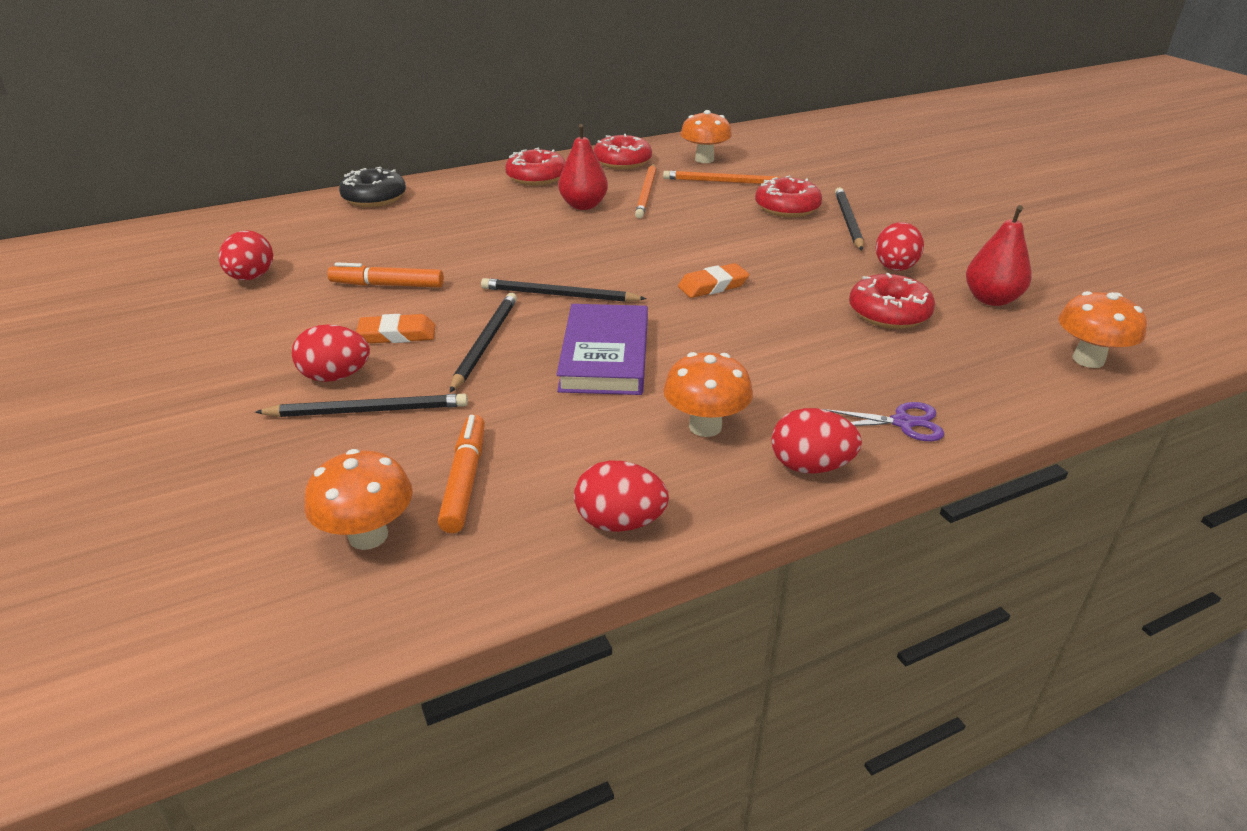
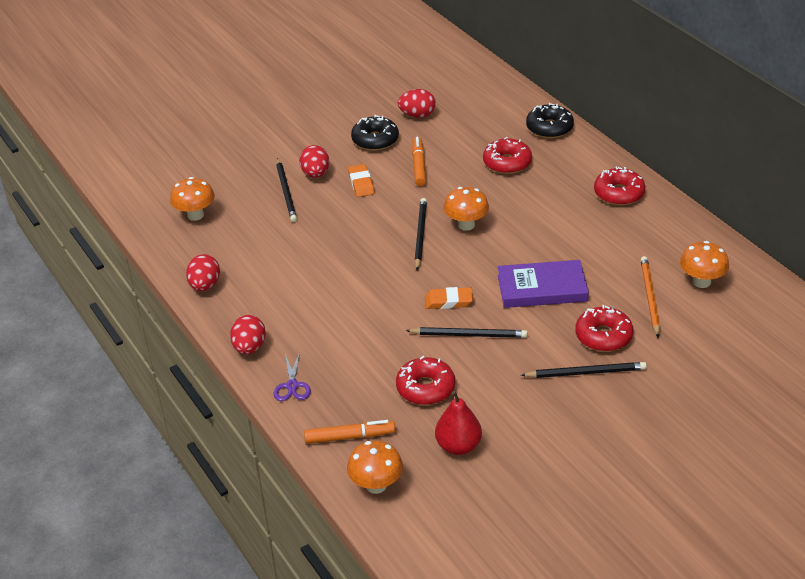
camera: 85 degrees right, 5 degrees up
orange marker [438,415,485,533] -> orange marker moved to [304,420,395,444]
black pencil [450,293,517,393] -> black pencil moved to [405,327,528,338]
purple book [556,304,648,395] -> purple book moved to [498,260,589,308]
red pear [558,124,608,210] -> none
red donut [593,134,652,169] -> red donut moved to [483,137,532,174]
orange pencil [635,164,656,218] -> none
orange mushroom [663,352,753,437] -> orange mushroom moved to [444,187,489,231]
orange eraser [678,263,749,298] -> orange eraser turned 60 degrees counterclockwise [425,287,473,309]
red egg [875,222,924,271] -> none
none -> black donut [351,115,399,151]

